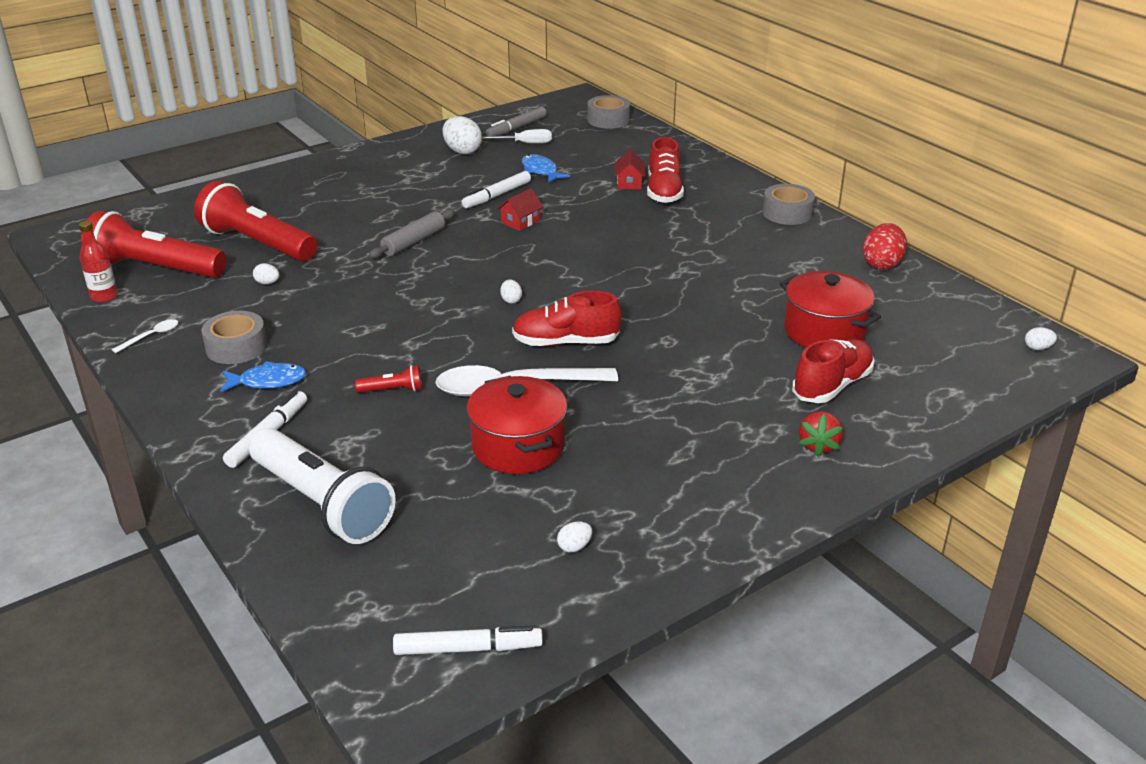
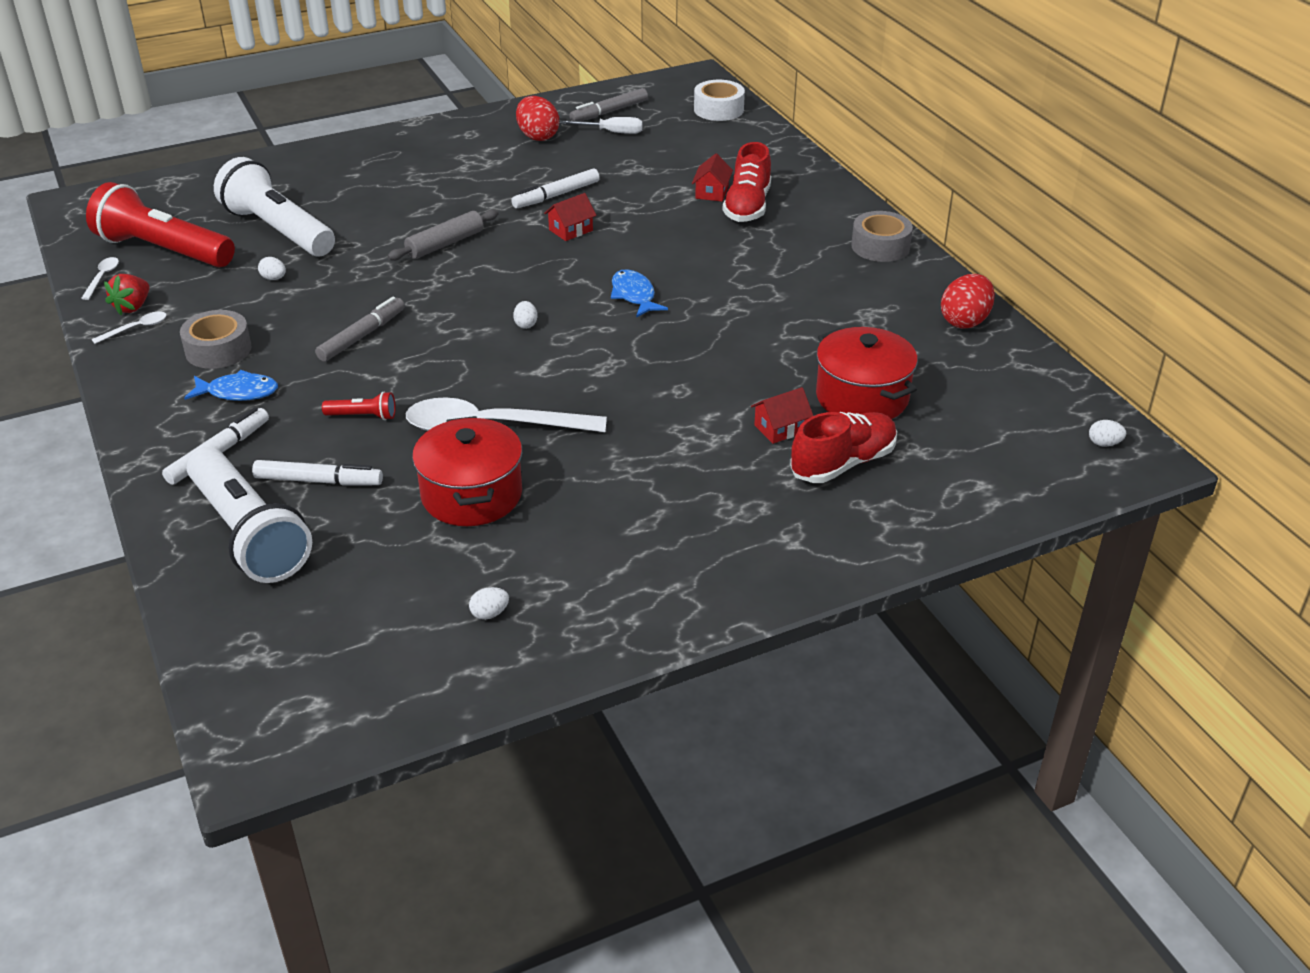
camera: 10 degrees right, 5 degrees up
red bottle [79,221,118,302] -> white spoon [81,257,119,300]
red flashlight [194,181,317,261] -> white flashlight [214,157,335,256]
white marker [393,626,543,655] -> white marker moved to [252,460,383,485]
white egg [442,116,482,154] -> red egg [516,96,559,141]
red shoe [512,291,622,347] -> none
blue fish [522,154,570,183] -> blue fish moved to [611,269,668,318]
grey tape [587,95,630,129] -> white tape [694,80,745,121]
red strawberry [799,411,843,456] -> red strawberry moved to [104,274,149,315]
none -> grey marker [315,297,405,362]
none -> red house [751,387,813,444]

